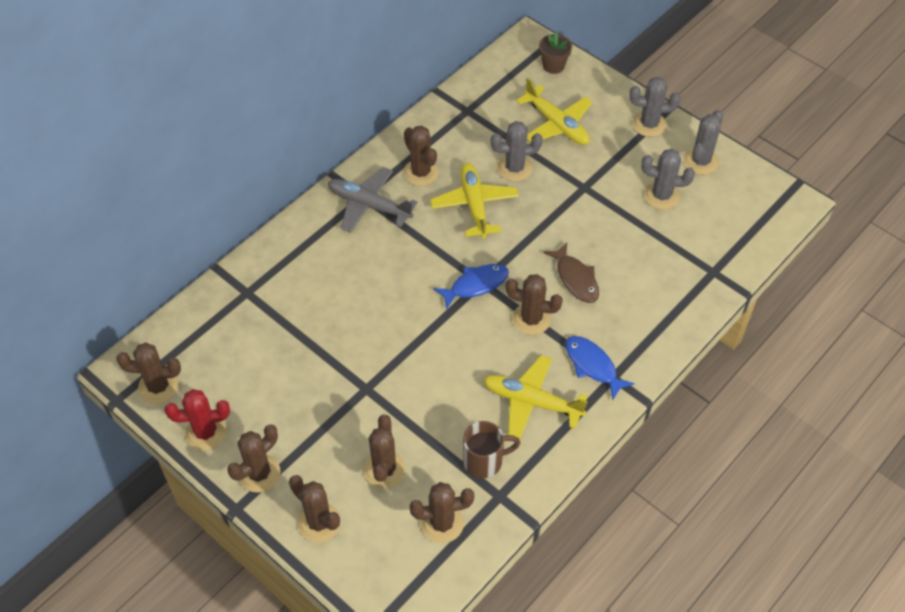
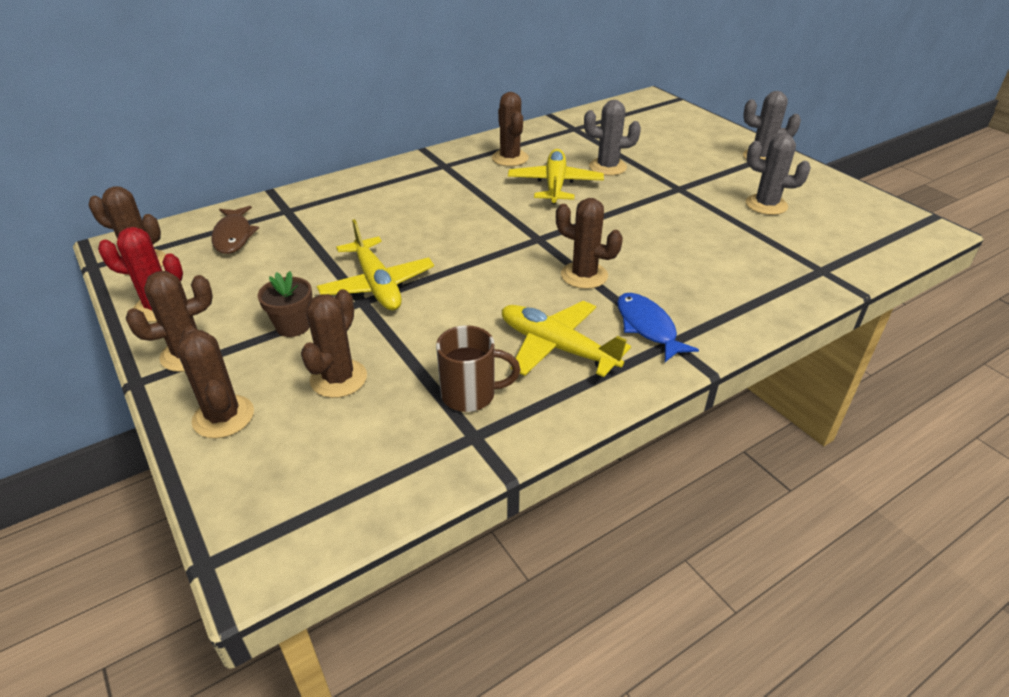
camera: 15 degrees right, 15 degrees down
grey plane [328,167,418,233] -> none
brown cactus [409,482,474,543] -> none
blue fish [433,264,509,310] -> none
yellow plane [516,78,593,145] -> yellow plane moved to [317,219,434,310]
brown flower pot [539,32,572,74] -> brown flower pot moved to [258,271,312,337]
brown fish [543,243,599,303] -> brown fish moved to [211,206,259,254]
grey cactus [683,110,723,175] -> none

